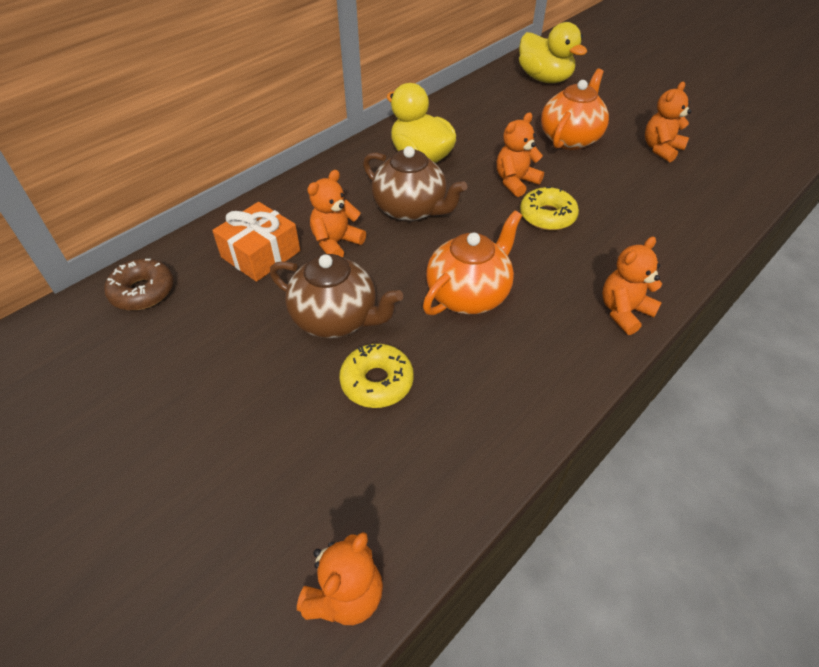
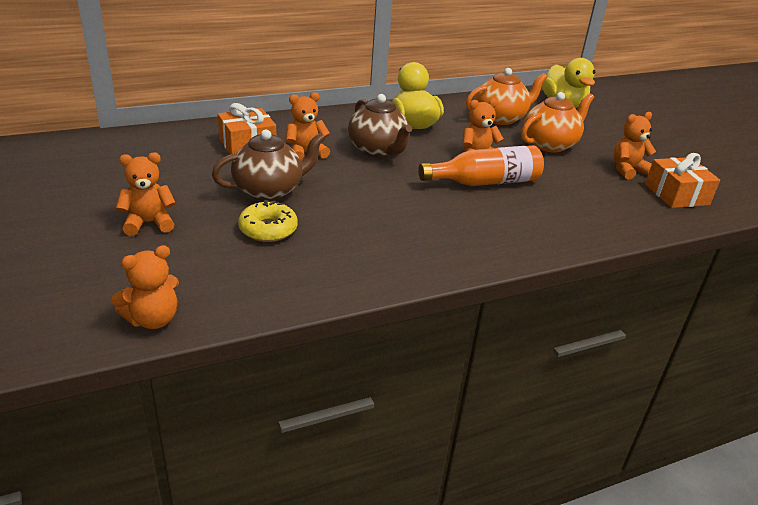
camera: 20 degrees right, 15 degrees down
brown donut [104,259,173,310] -> none
brown teapot [270,254,403,338] -> brown teapot turned 75 degrees counterclockwise [212,130,325,201]
orange teapot [423,210,522,315] -> orange teapot moved to [466,68,548,125]
yellow donut [520,186,579,231] -> orange bottle [418,145,544,186]
orange teddy bear [602,237,662,335] -> orange teddy bear moved to [116,152,176,236]
none -> orange gift [645,153,720,208]

